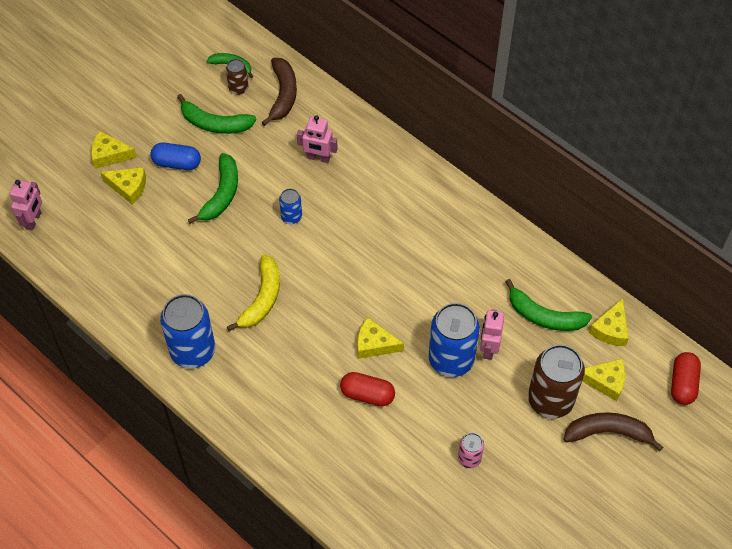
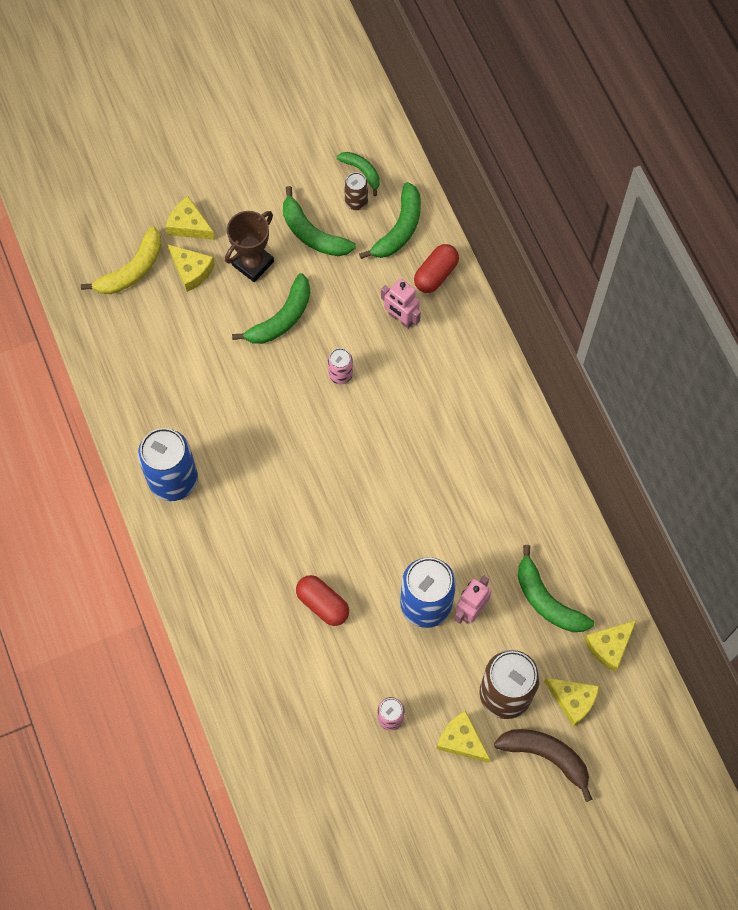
camera: 25 degrees right, 10 degrees up
pink robot [10,179,42,231] -> none
blue capsule [150,143,201,170] -> brown trophy [225,211,274,282]
yellow banana [227,254,280,331] -> yellow banana moved to [81,226,162,294]
brown banana [261,58,297,126] -> green banana [359,182,421,259]
blue can [279,189,302,224] -> pink can [328,348,353,384]
yellow cheese [357,318,404,359] -> yellow cheese moved to [437,711,490,763]
red capsule [671,352,701,405] -> red capsule moved to [414,244,459,293]

